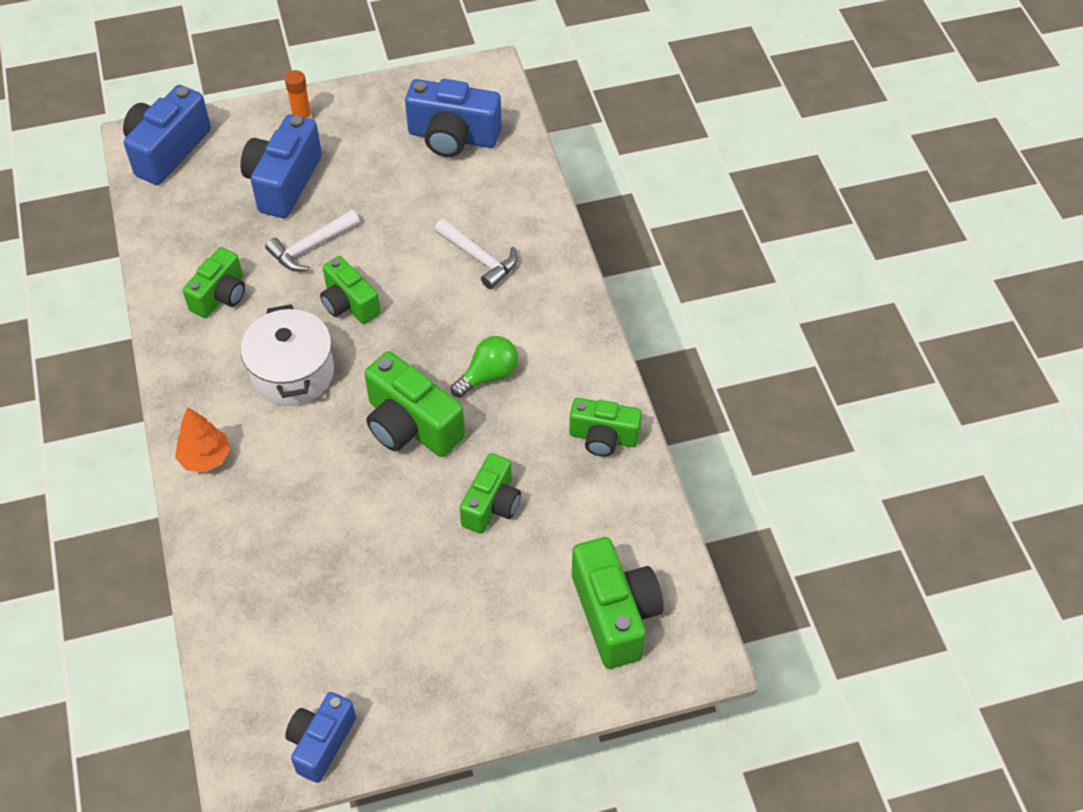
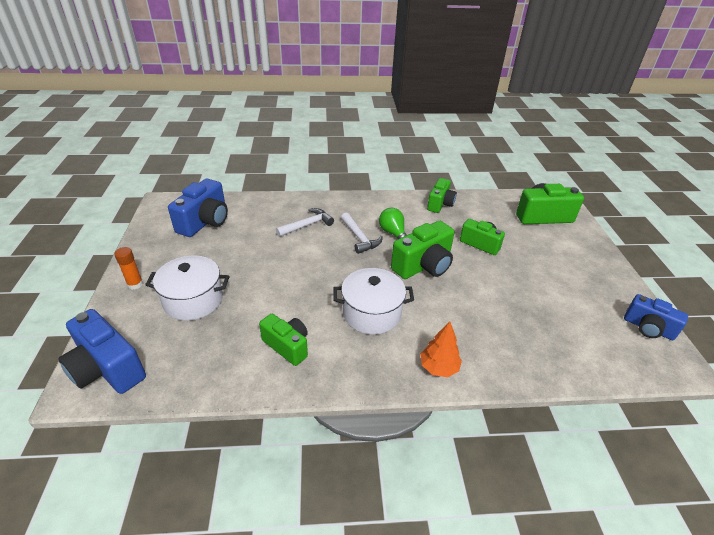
camera: 80 degrees left, 15 degrees down
blue camera [241,115,322,218] -> white pot [145,256,229,321]
white hammer [265,210,360,272] -> white hammer moved to [341,213,383,254]
green camera [320,256,380,324] -> none

